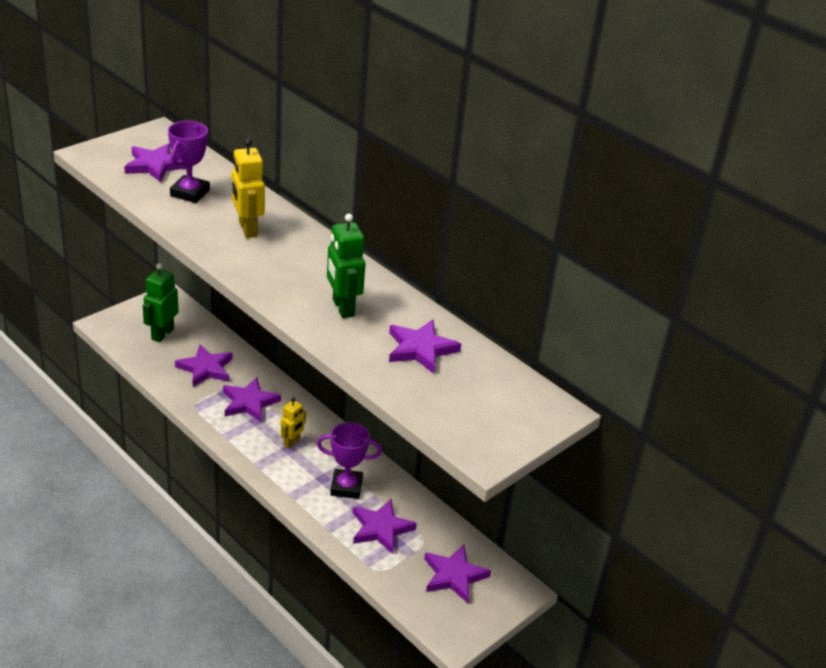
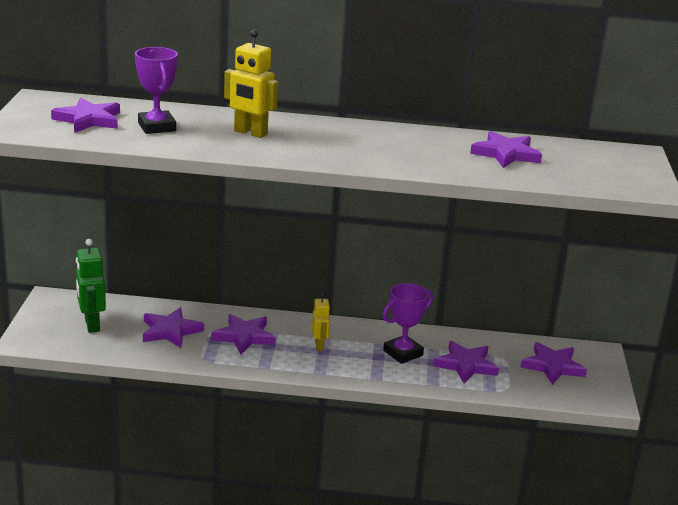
camera: 40 degrees left, 10 degrees down
green robot [327,214,365,318] -> none

